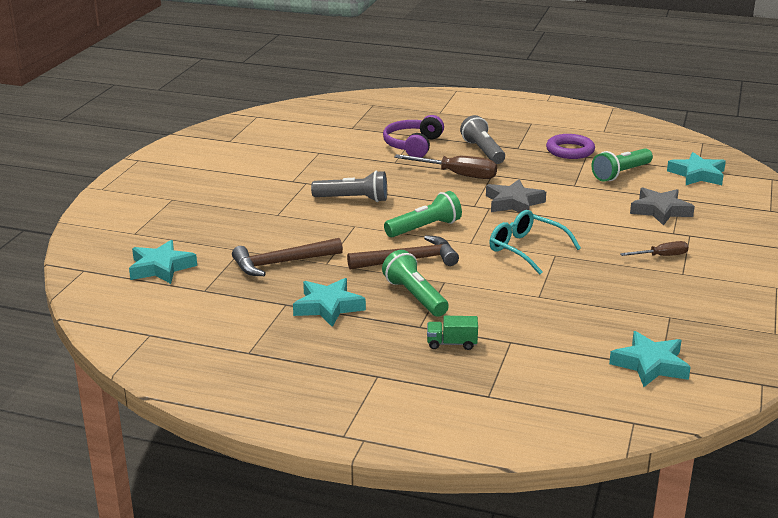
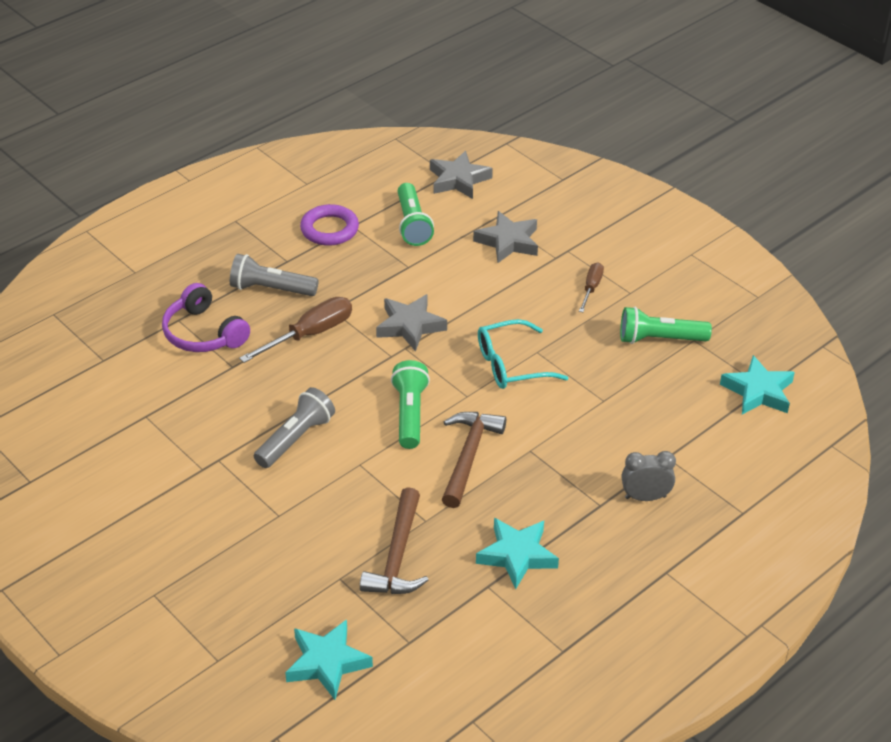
camera: 60 degrees left, 15 degrees up
green flashlight [382,250,449,317] -> green flashlight moved to [620,307,712,344]
green truck [427,316,478,350] -> grey clock [622,451,676,501]
turquoise star [667,152,726,185] -> grey star [430,151,493,199]

